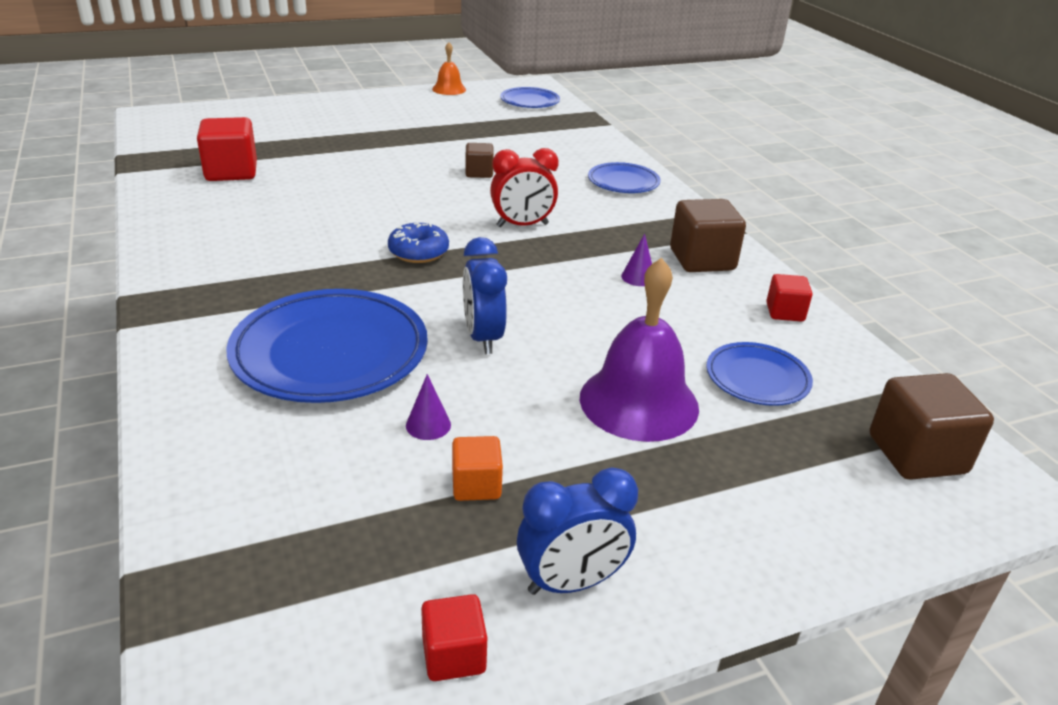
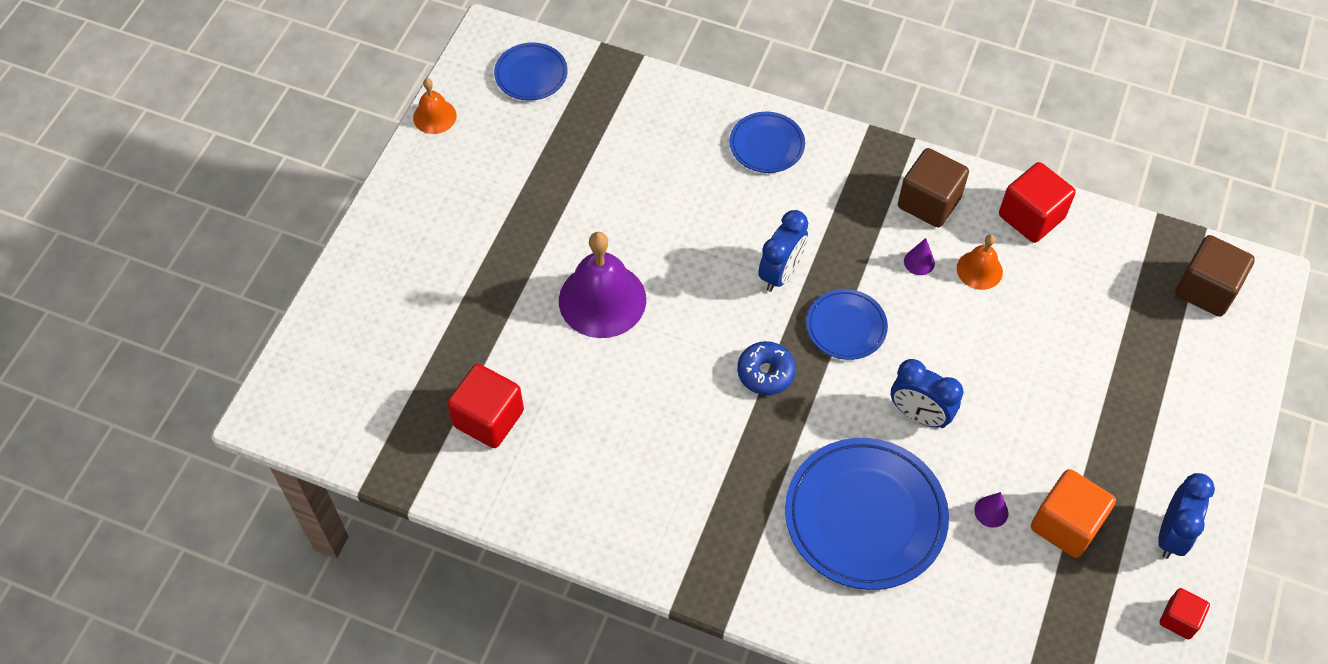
camera: 45 degrees left, 25 degrees up
orange cube [452,436,503,501] -> orange cube [1031,469,1116,558], size x1.74
brown cube [465,143,494,178] -> none
red clock [490,148,559,227] -> blue clock [758,210,808,292]
purple bell [580,258,699,442] -> purple bell moved to [559,232,646,338]
blue plate [706,342,813,406] -> blue plate moved to [806,289,888,360]
red cube [766,274,813,321] -> red cube [999,162,1076,243], size x1.74
none -> orange bell [957,234,1003,290]

